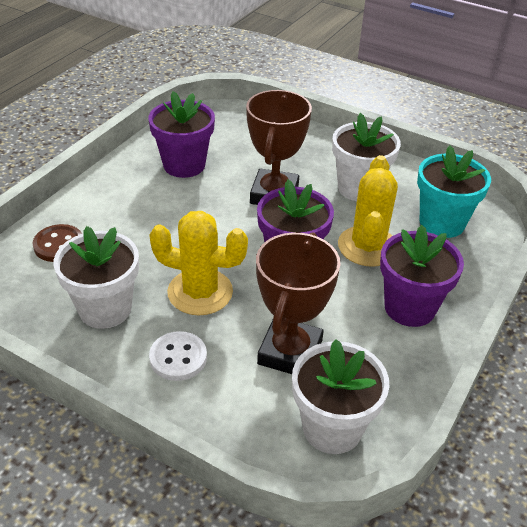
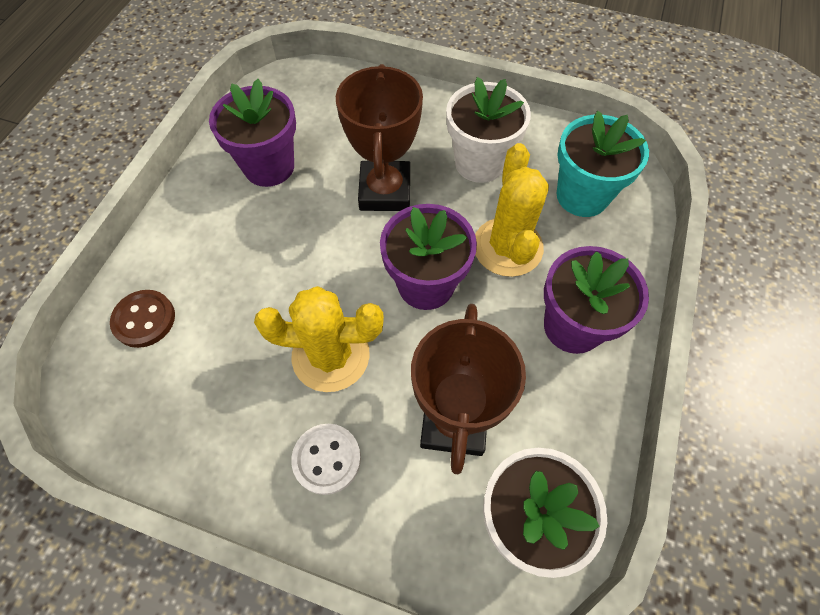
camera: 10 degrees left, 20 degrees up
white flower pot [54,226,139,329] -> none

